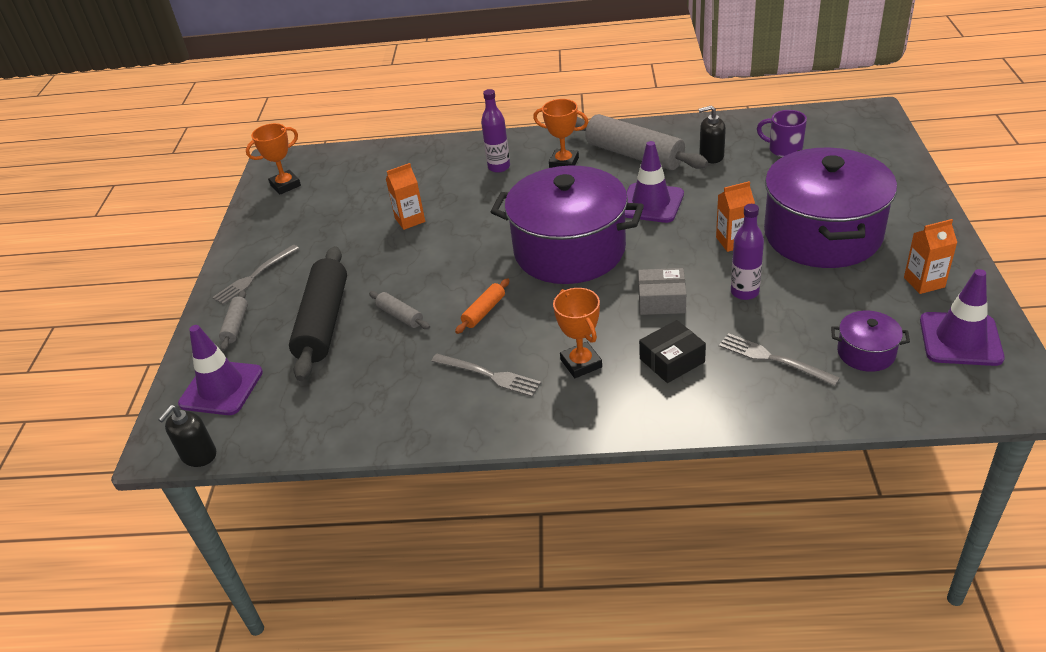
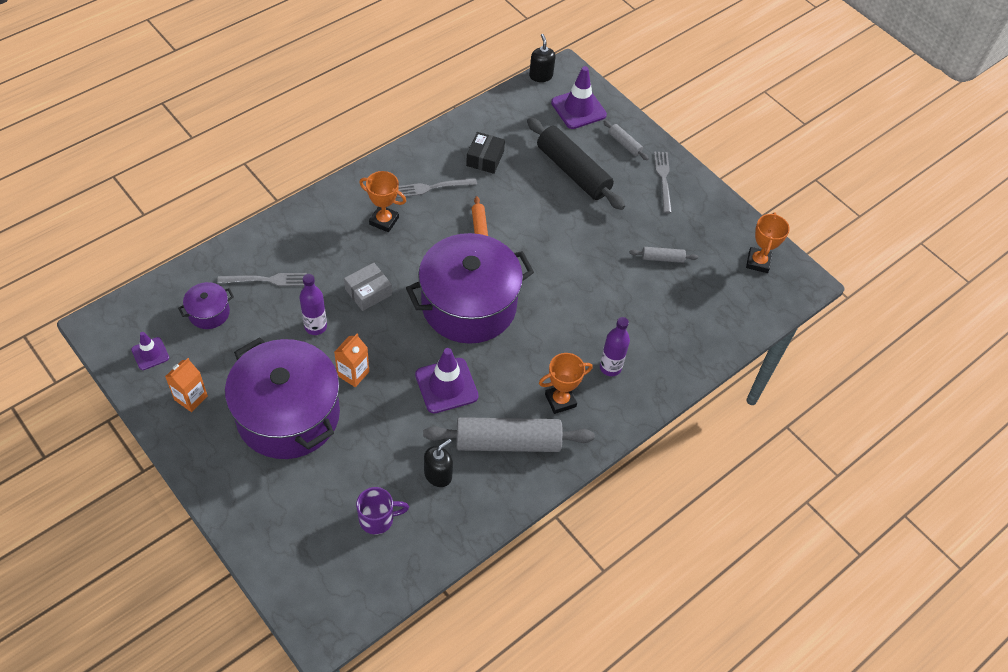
camera: 130 degrees right, 15 degrees up
grey rolling pin [369,291,430,329] -> grey rolling pin moved to [630,247,698,263]
orange carton [386,163,425,230] -> none
black box [639,320,706,383] -> black box moved to [466,132,505,174]
purple traffic cone [920,269,1005,366] -> purple traffic cone [131,332,169,370], size x0.58

